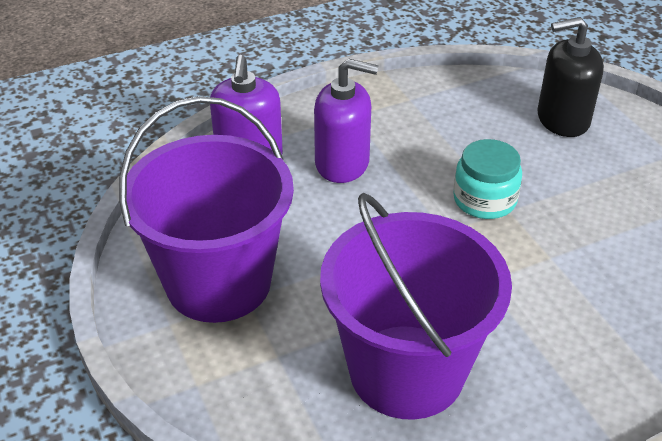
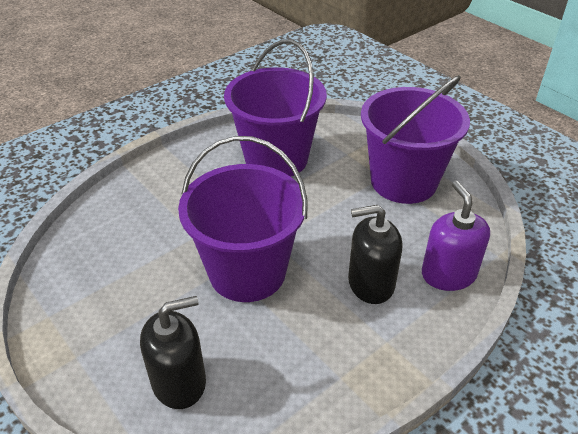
camera: 165 degrees right, 0 degrees up
purple soap dispenser [314,58,379,183] -> black soap dispenser [348,205,402,304]
turquoise jar [453,139,522,219] -> purple bucket [178,136,308,302]

